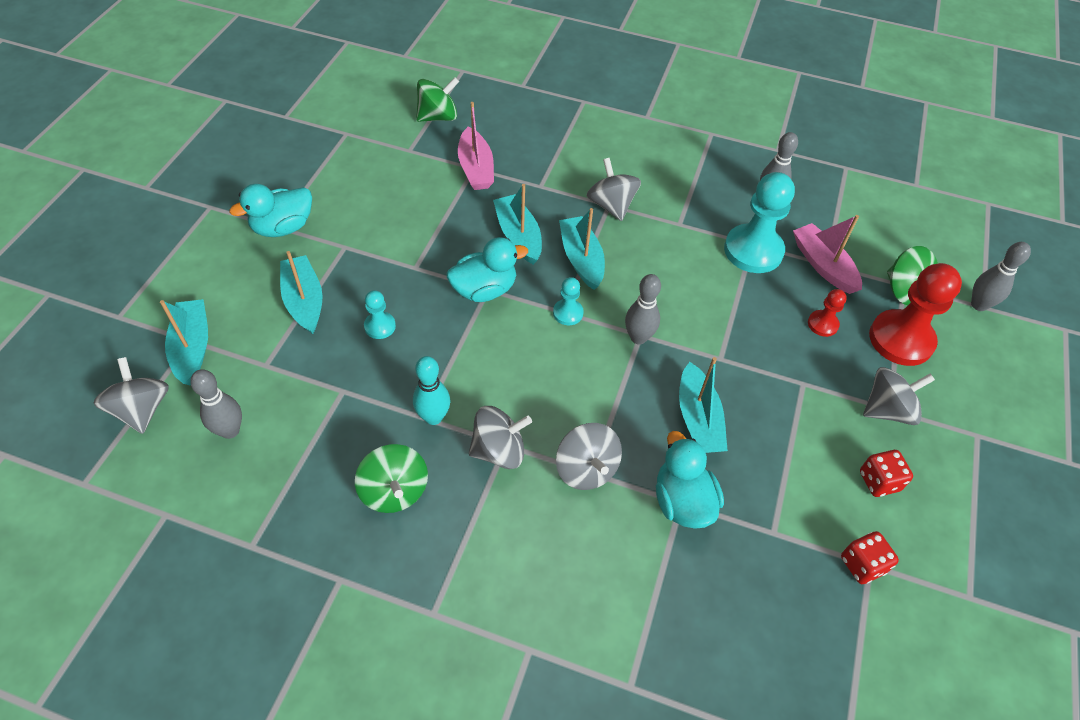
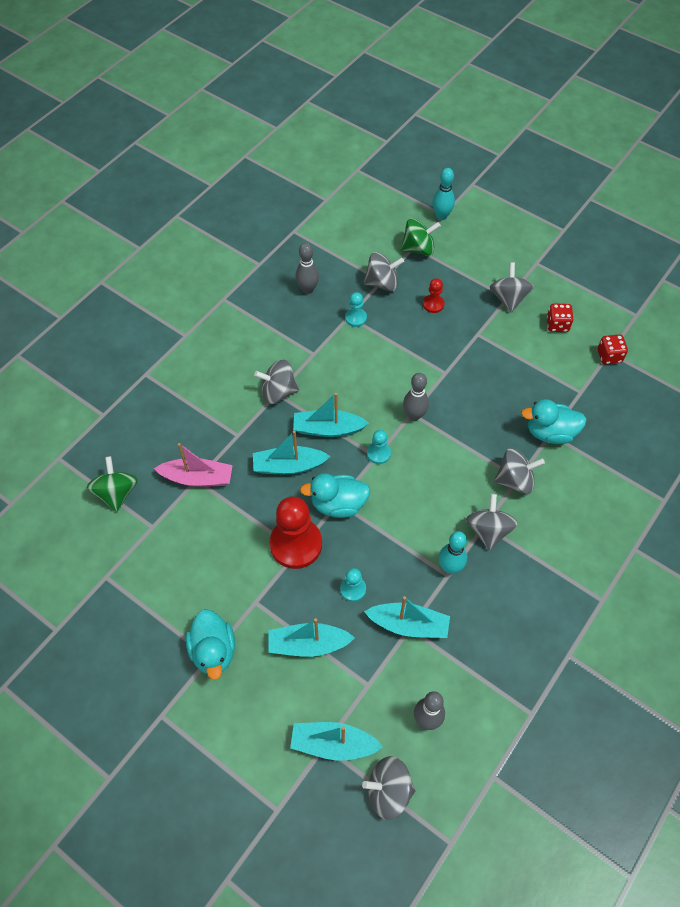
camera: 70 degrees left, 5 degrees up
green spinning top [355,444,428,513] -> none
turquoise duck [447,237,528,302] -> turquoise duck turned 90 degrees counterclockwise [300,473,370,518]
turquoise boat [679,357,728,453] -> turquoise boat moved to [364,596,450,638]
turquoise pawn [724,172,795,273] -> turquoise pawn [345,292,367,327], size x0.48
pink boat [793,215,862,294] -> grey spinning top [364,252,404,291]
red pawn [869,263,962,366] -> red pawn moved to [269,496,322,569]
grey bowling pin [971,242,1031,311] -> turquoise bowling pin [432,168,455,220]

